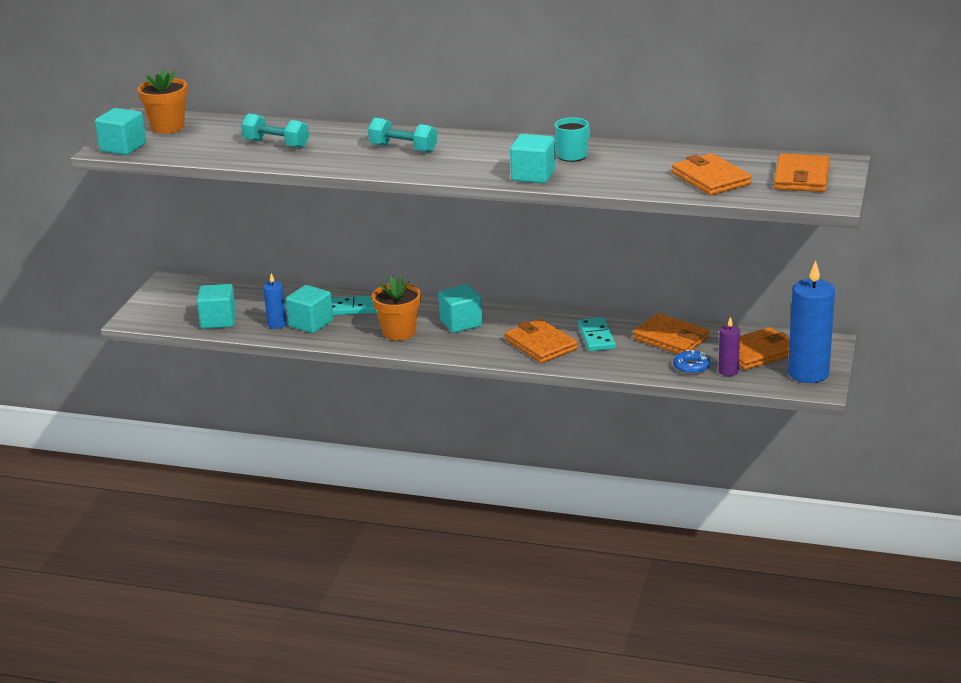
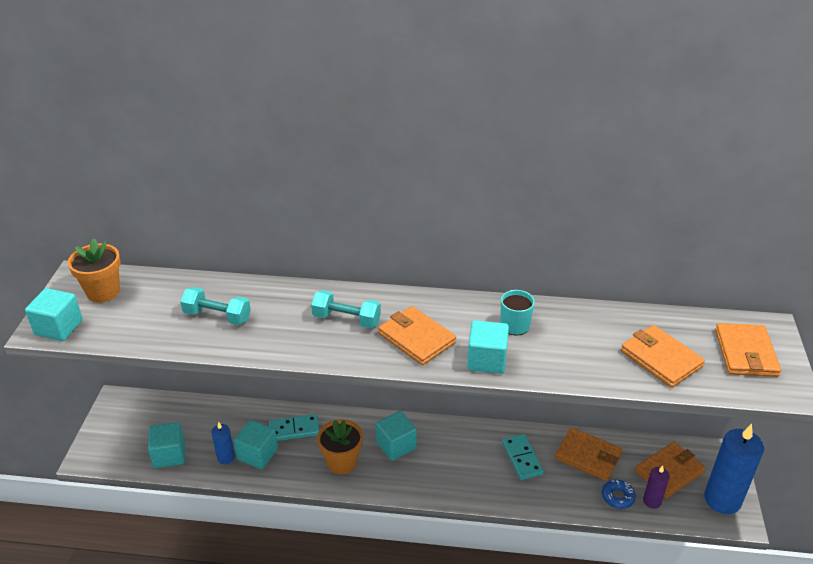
camera: 10 degrees left, 10 degrees up
orange wallet [505,319,578,363] -> orange wallet moved to [378,306,456,365]

